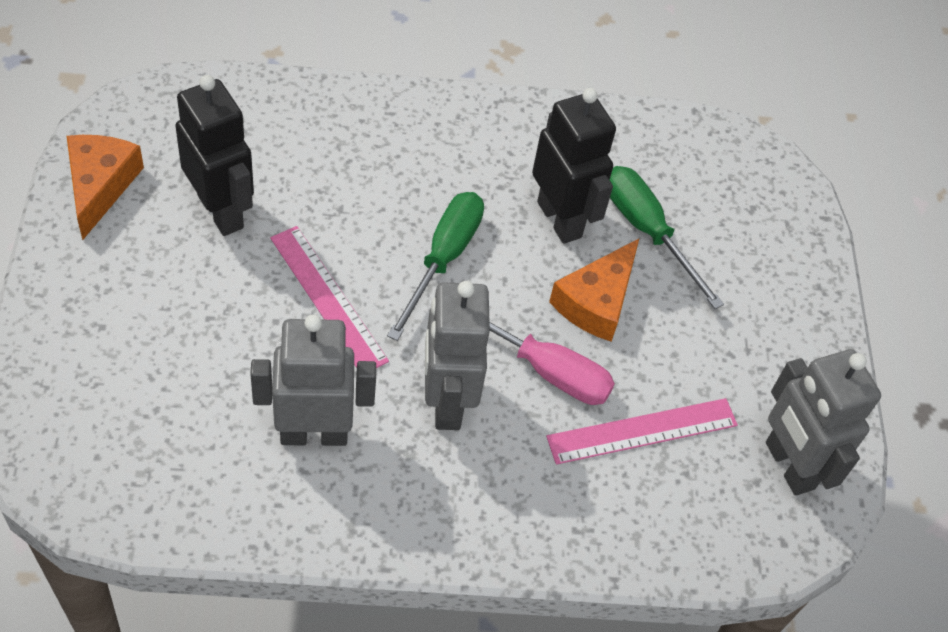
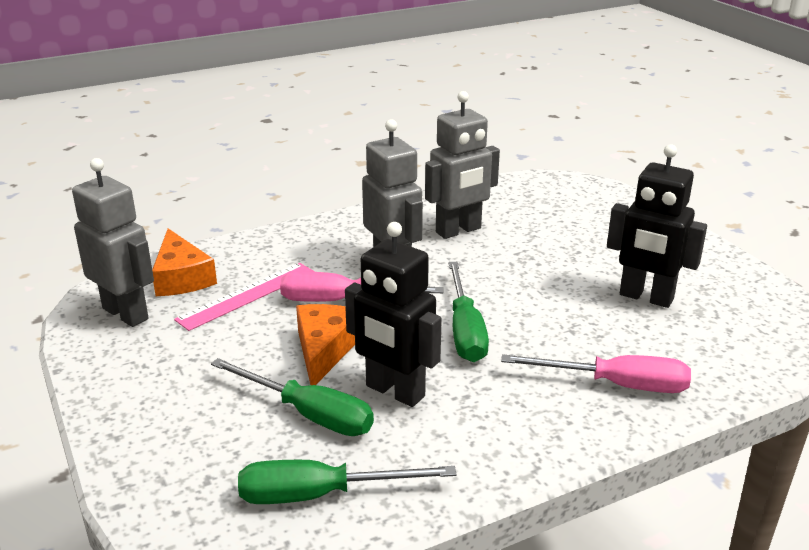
camera: 160 degrees right, 25 degrees down
orange cheese [67,135,144,240] -> orange cheese moved to [152,228,217,296]
pink ruler [270,226,389,368] -> none
none -> green screwdriver [238,460,456,504]
none -> pink screwdriver [501,354,691,393]

